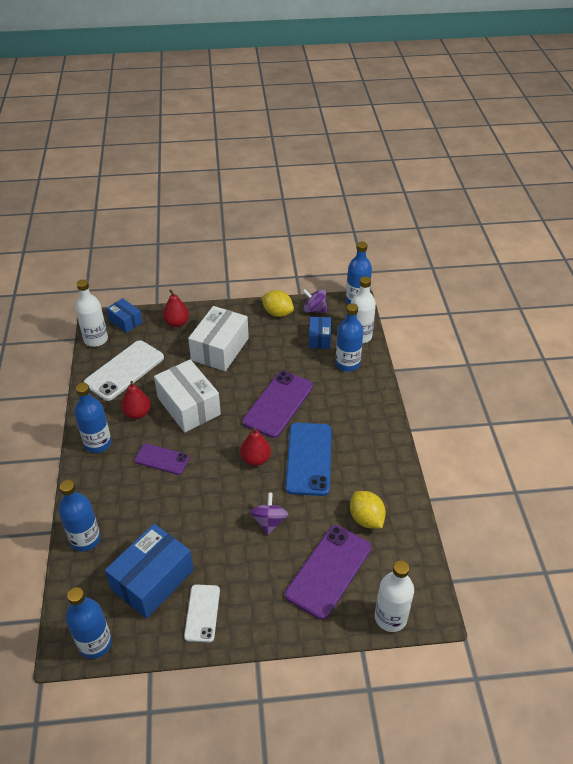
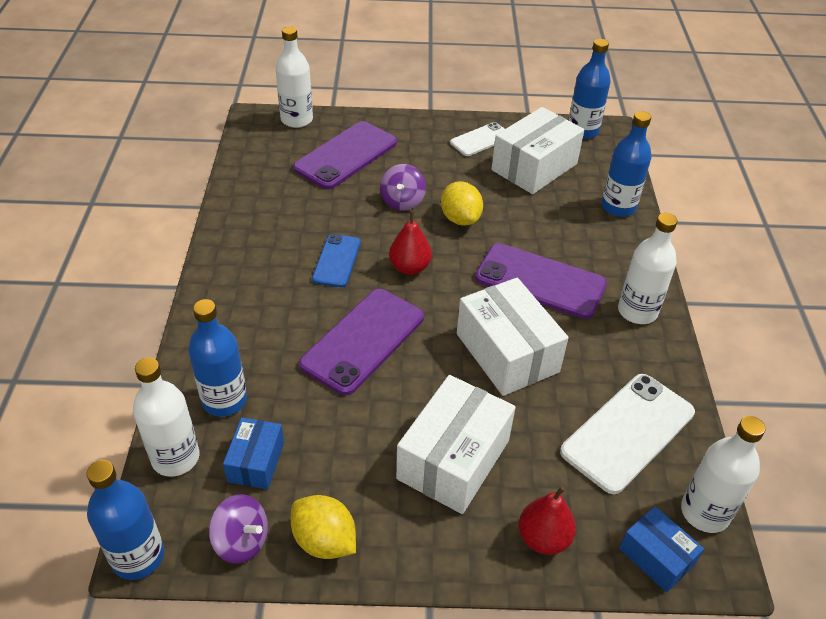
camera: 175 degrees left, 0 degrees up
blue bottle [74,383,112,453] -> white bottle [618,213,678,324]
blue box [105,524,194,618] -> white box [492,107,584,194]
red pear [121,381,151,419] -> none
purple phone [134,443,189,475] -> purple phone [475,243,607,319], size x1.71
white phone [184,584,220,642] -> white phone turned 45 degrees clockwise [450,122,505,156]
blue phone [285,423,332,496] -> blue phone [312,234,361,287], size x0.58
yellow lemon [350,491,386,529] -> yellow lemon moved to [441,181,483,226]

